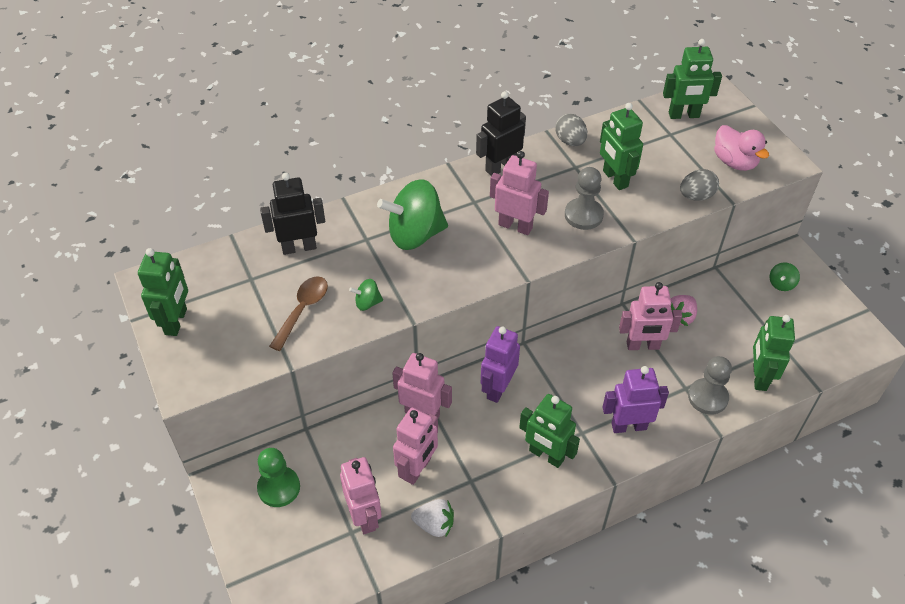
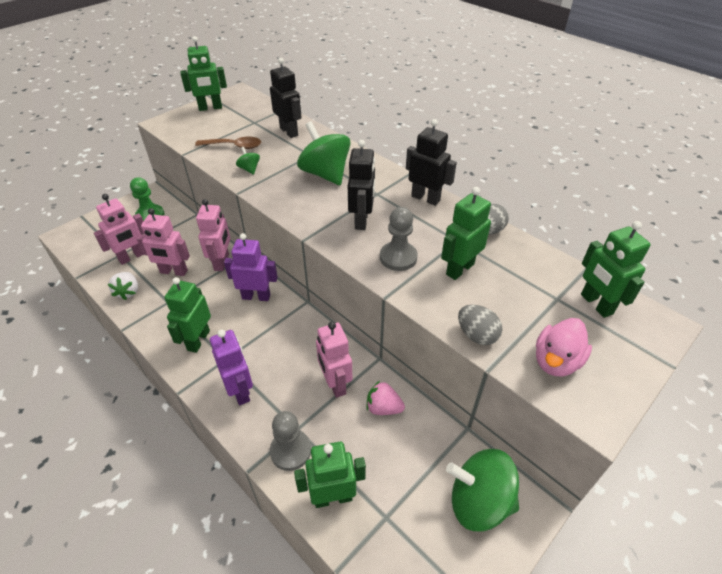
camera: 70 degrees right, 5 degrees down
pink robot [490,151,549,235] -> black robot [348,140,375,230]
green spinning top [770,262,800,291] -> green spinning top [446,449,519,531], size x2.28

